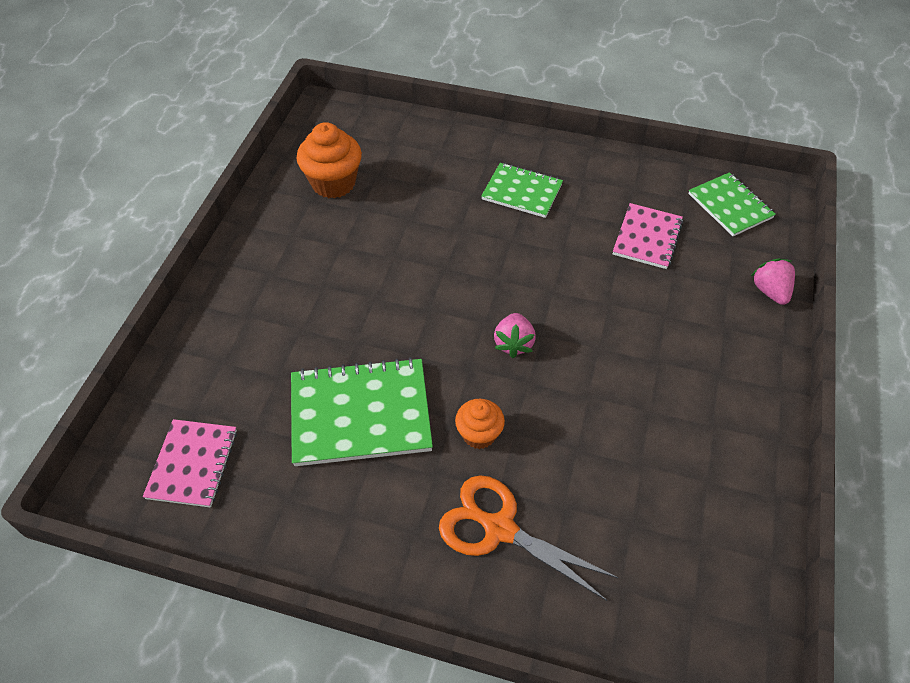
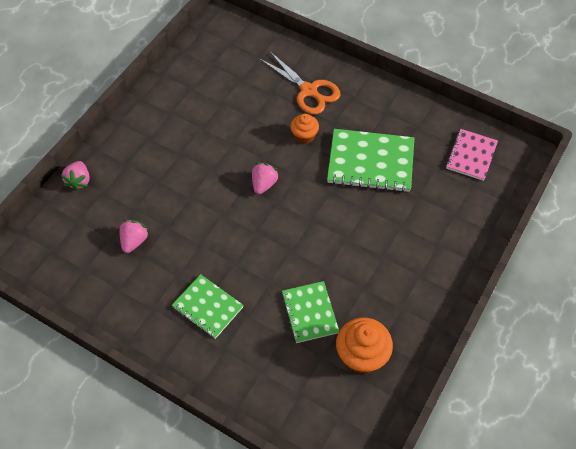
camera: 165 degrees left, 5 degrees up
pink notebook [613,203,683,269] -> pink strawberry [120,220,149,253]
green notebook [688,172,776,236] -> green notebook moved to [281,281,339,343]

